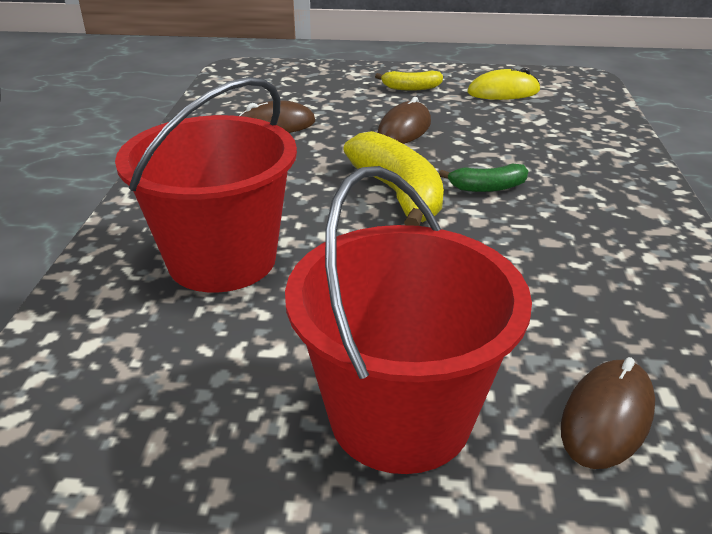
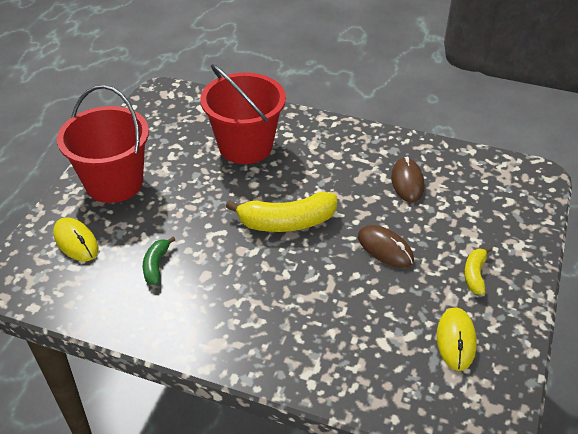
camera: 105 degrees right, 10 degrees up
green banana [439,164,528,192] -> green banana moved to [143,237,175,285]
brown mouse [561,357,655,469] -> yellow mouse [53,217,98,261]

